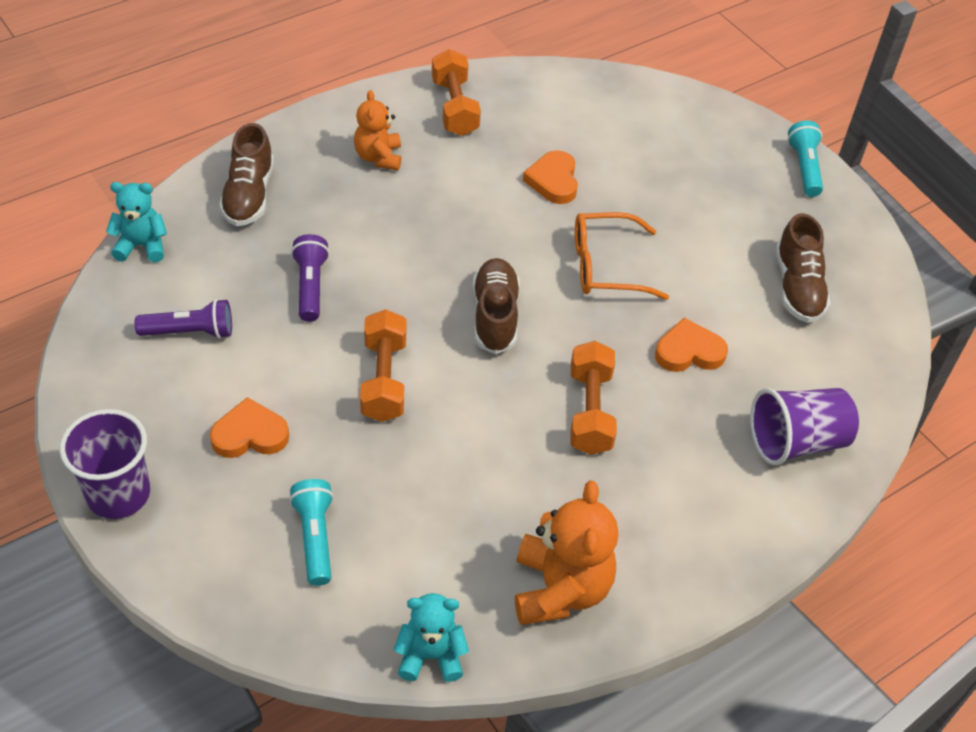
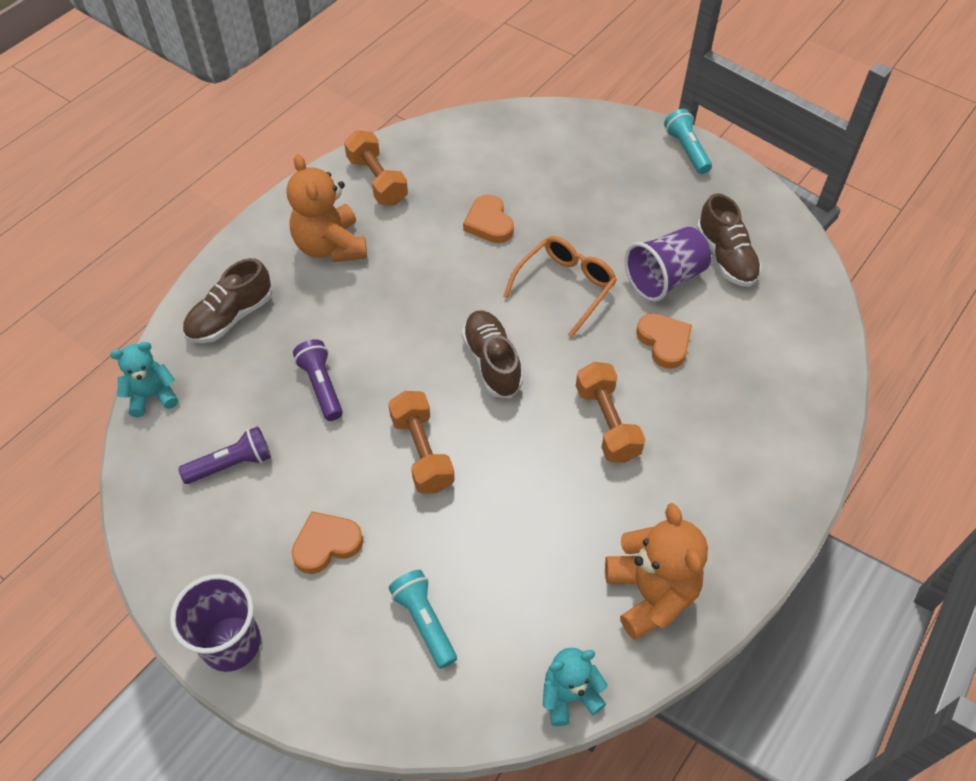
camera: 15 degrees left, 5 degrees up
brown shoe [219,123,274,226] -> brown shoe turned 60 degrees clockwise [183,258,272,343]
orange teddy bear [354,90,401,170] -> orange teddy bear [287,154,367,262], size x1.60
orange glasses [575,212,669,300] -> orange glasses turned 150 degrees clockwise [503,236,617,338]
orange heart [655,318,728,372] -> orange heart turned 90 degrees clockwise [636,313,692,369]
purple cup [750,388,859,466] -> purple cup moved to [625,227,711,302]

